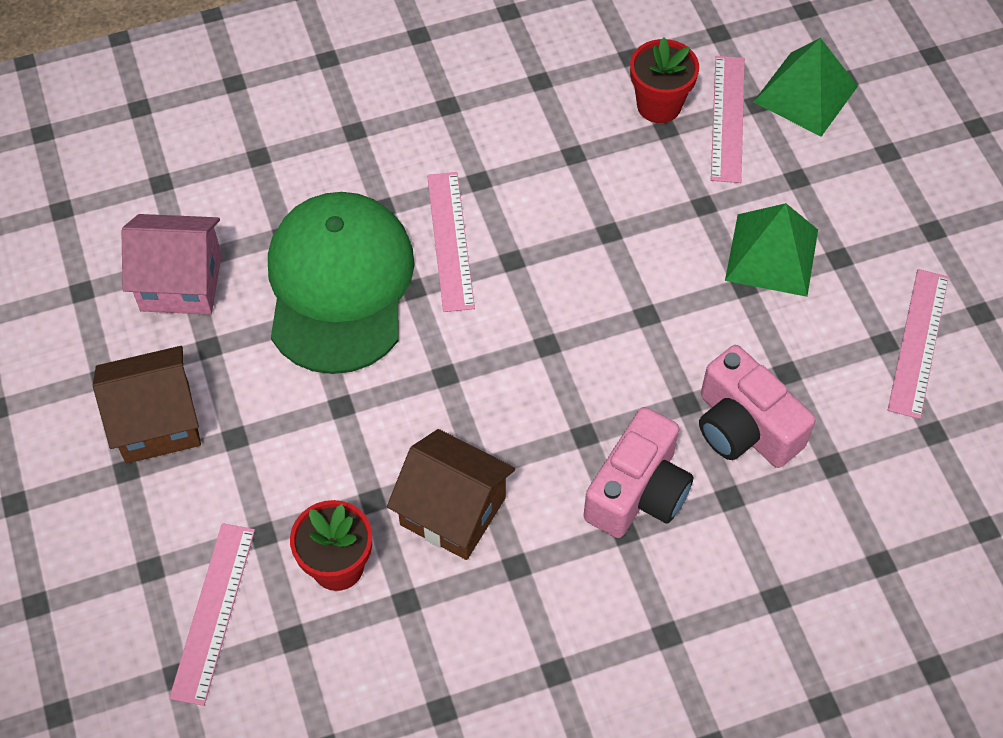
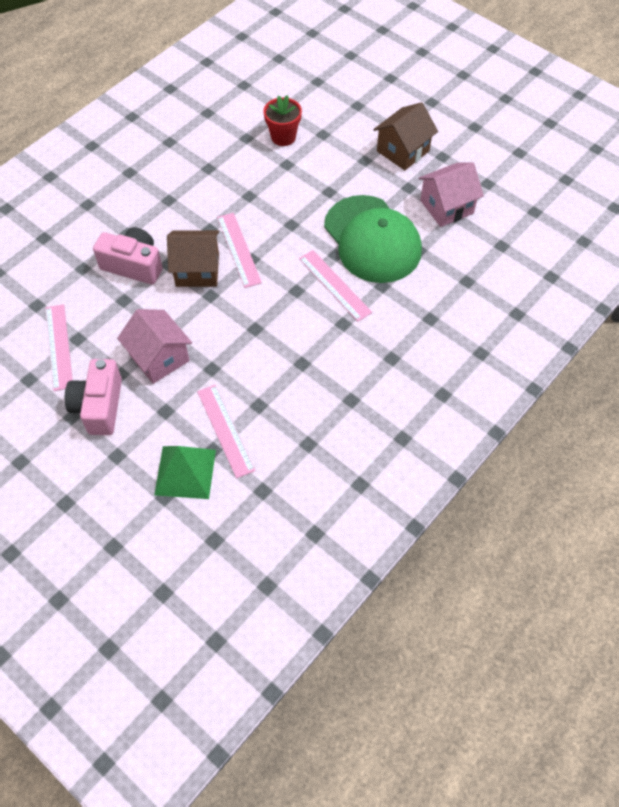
camera: 150 degrees right, 0 degrees up
pink ruler [169,523,255,706] -> pink ruler moved to [217,213,262,288]
brown house [387,429,515,560] -> brown house moved to [167,230,219,287]
pink camera [583,407,694,538] -> pink camera moved to [65,359,122,435]
red flower pot [630,37,699,123] -> none
green pyramid [725,203,818,297] -> pink house [117,309,192,384]

